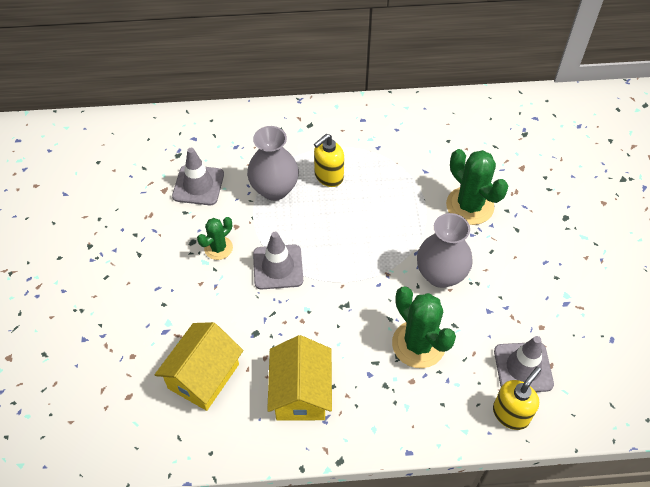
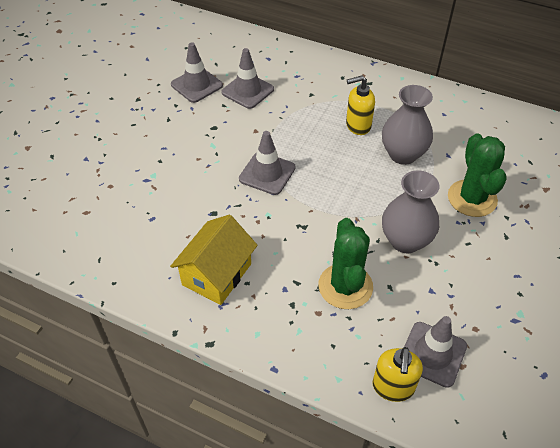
camera: 30 degrees right, 5 degrees down
yellow house [155,322,243,411] -> none
green cactus [197,217,233,260] -> none
grey vase [247,126,299,201] -> grey vase moved to [382,85,433,165]
yellow soap dispenser [493,367,541,430] -> yellow soap dispenser turned 120 degrees clockwise [372,347,423,402]
none -> grey traffic cone [171,42,223,103]

